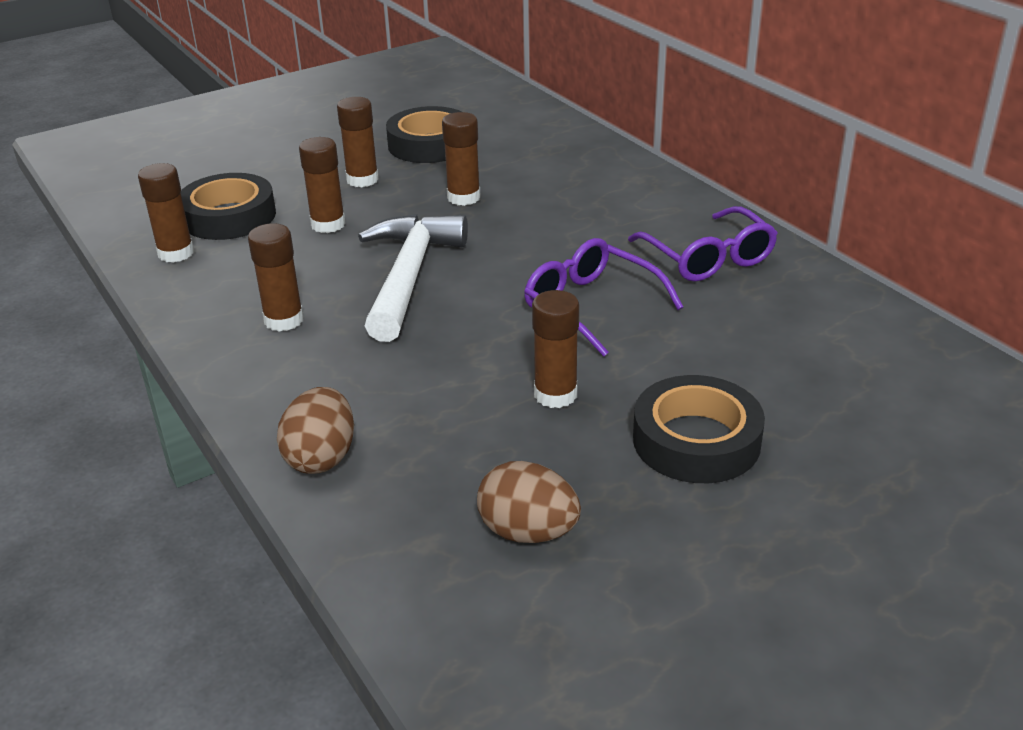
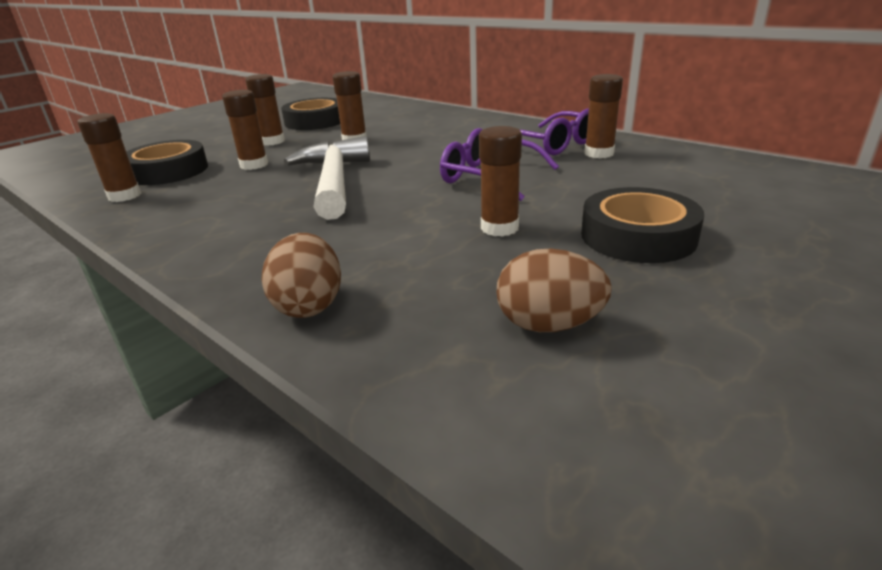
camera: 15 degrees left, 5 degrees down
brown glue stick [248,223,304,332] -> brown glue stick moved to [584,74,623,158]

